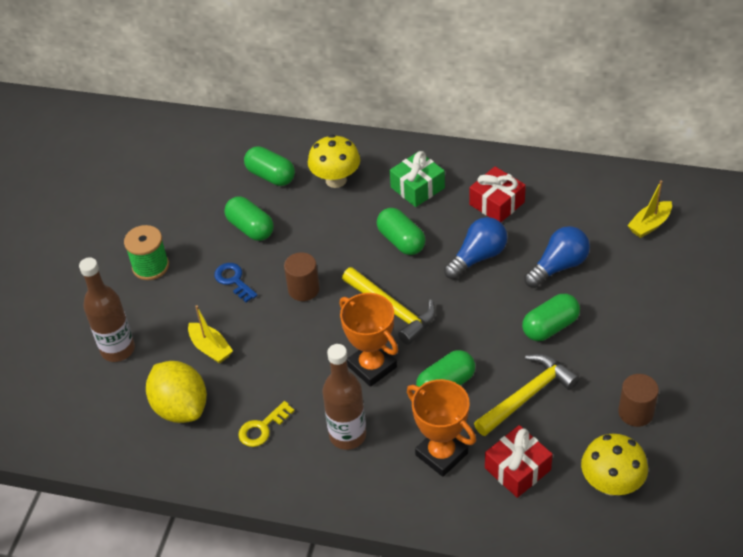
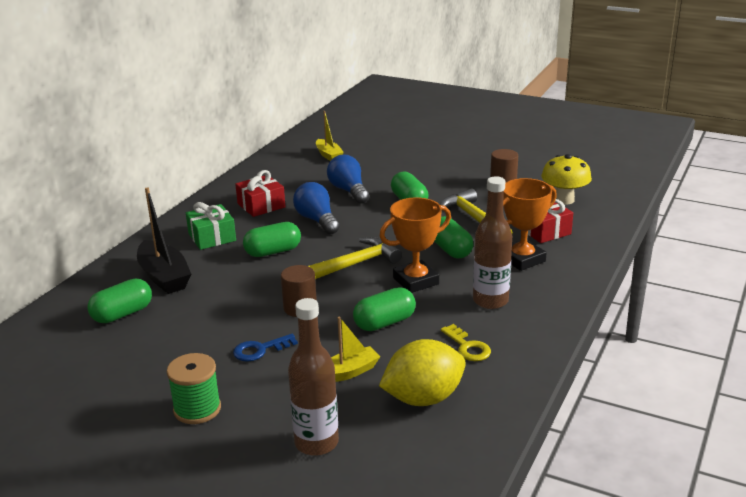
camera: 80 degrees left, 20 degrees down
green capsule [224,196,274,241] -> green capsule moved to [353,287,416,331]
yellow mushroom [308,135,360,188] -> black boat [137,187,191,294]

